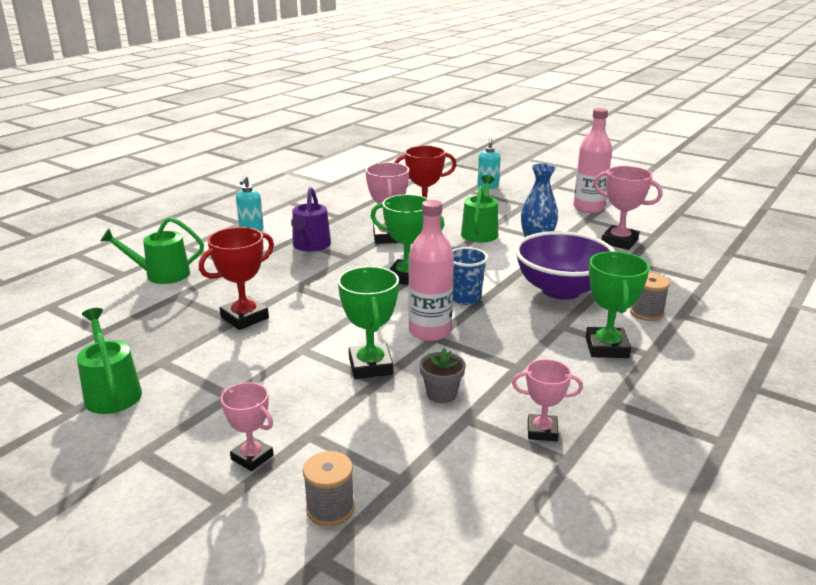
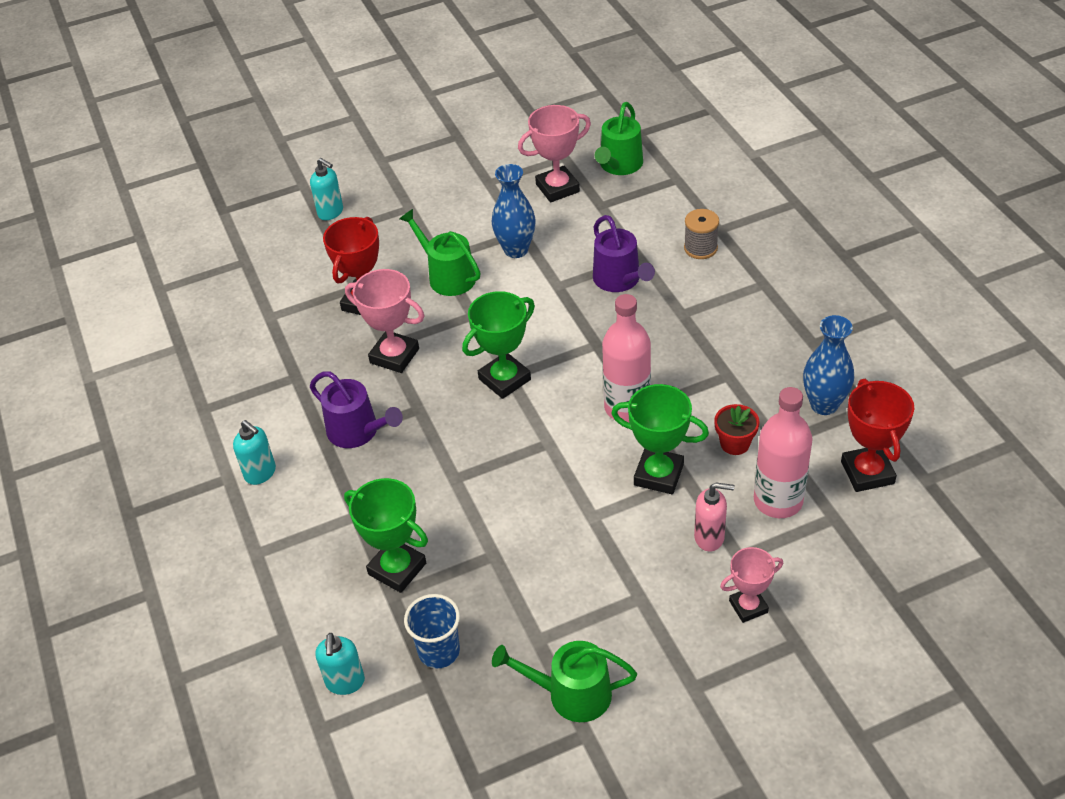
camera: 55 degrees left, 20 degrees up
green watering can [100,217,204,284] -> green watering can moved to [595,102,643,175]
red trophy [199,227,274,330] -> red trophy moved to [841,379,914,492]
grey spool [303,451,355,526] -> none
grey flower pot [419,348,465,403] -> red flower pot [714,404,760,455]
blue cup [452,247,488,305] -> blue cup moved to [404,594,460,669]
pink trophy [512,359,583,441] -> blue vase [803,315,854,415]
purple bowl [515,231,615,300] -> purple watering can [593,215,655,292]
pink bottle [573,108,612,213] -> pink bottle moved to [754,387,813,518]
green trophy [586,251,650,358] -> green trophy moved to [344,478,428,593]
none -> turquoise soap dispenser [315,633,365,695]
none -> pink soap dispenser [694,483,735,552]

